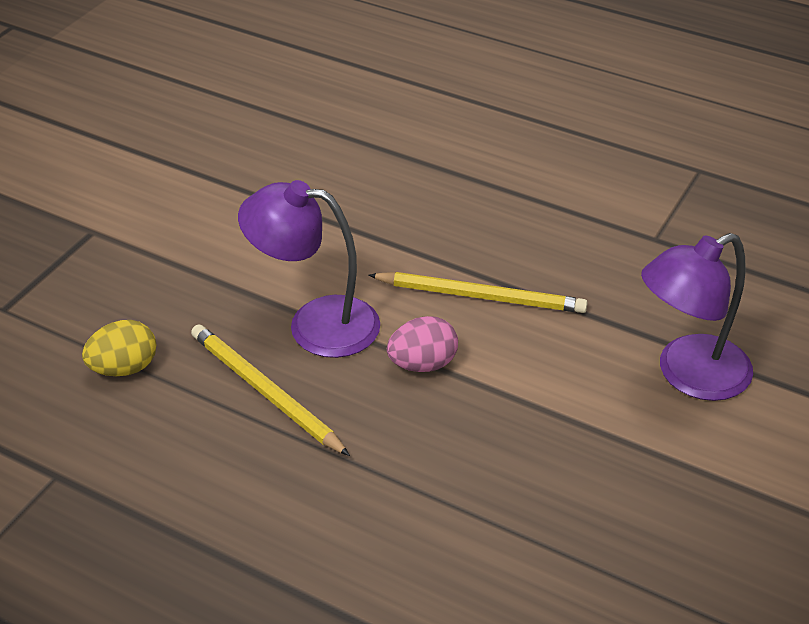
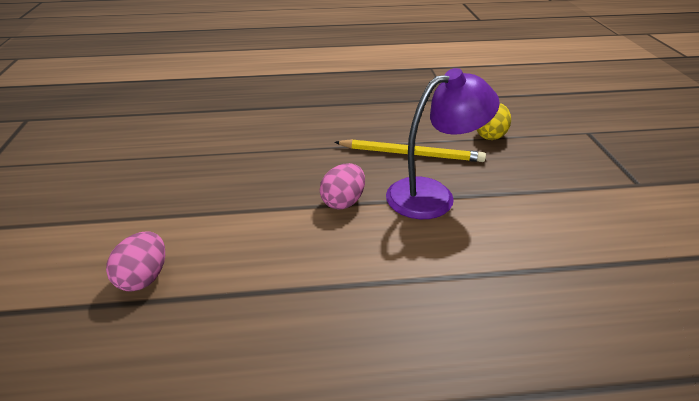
camera: 145 degrees right, 5 degrees down
yellow pencil [368,272,588,313] -> none
purple lamp [641,233,753,401] -> pink egg [106,231,165,292]

